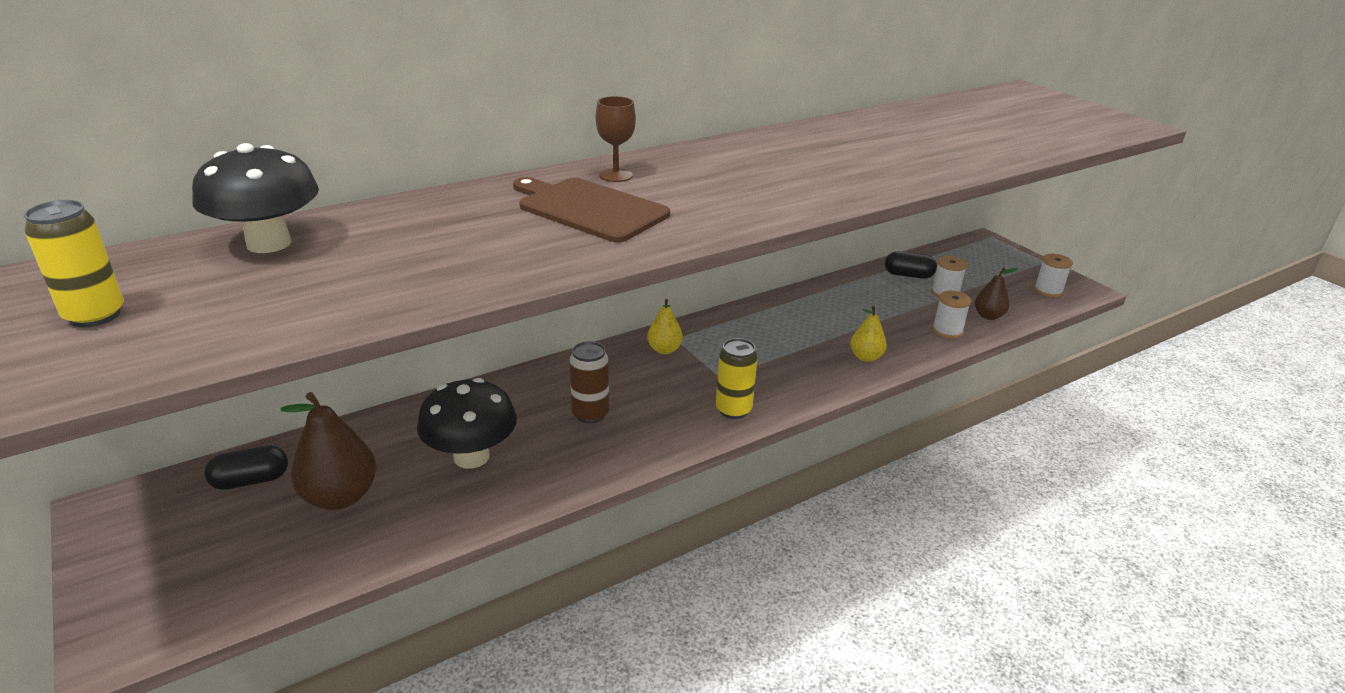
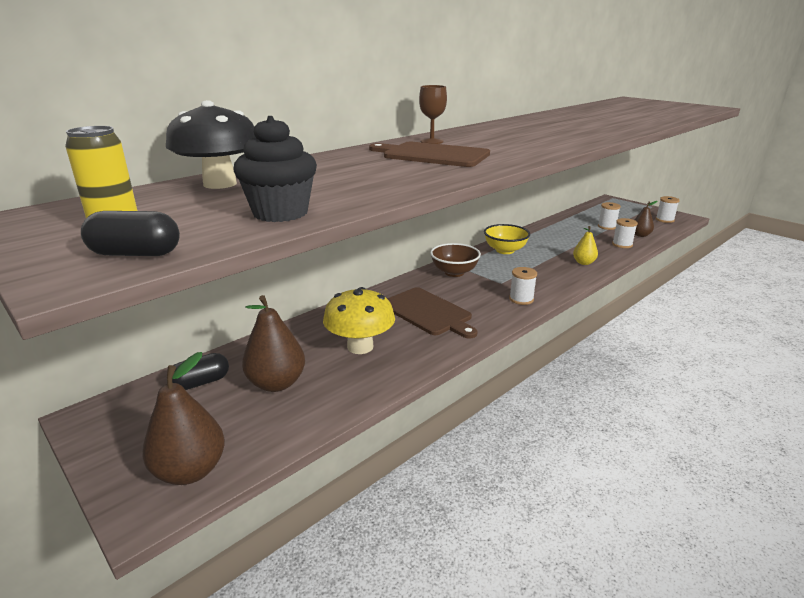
camera: 10 degrees left, 5 degrees down
black mushroom [417,378,517,469] -> yellow mushroom [323,287,395,354]
brown can [569,341,609,423] -> brown cutting board [387,287,478,339]
yellow pear [647,299,683,354] -> brown bowl [430,243,481,277]
yellow can [716,338,758,419] -> white spool [509,267,537,305]
black capsule [885,251,937,279] -> black capsule moved to [81,211,180,256]
none -> brown pear [142,352,225,485]
none -> black cupcake [233,116,317,222]
none -> yellow bowl [484,224,530,254]

